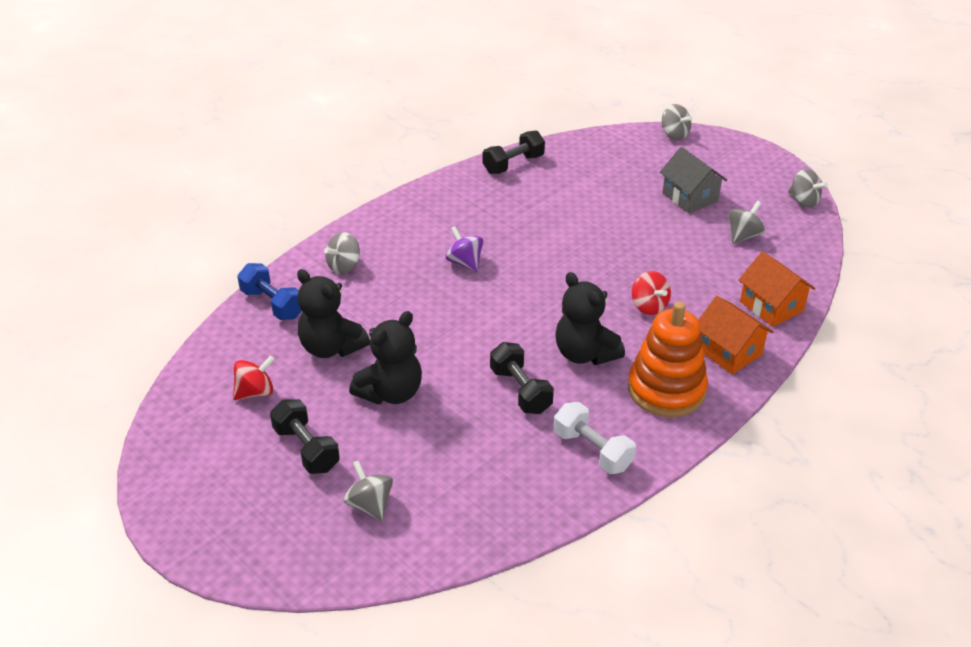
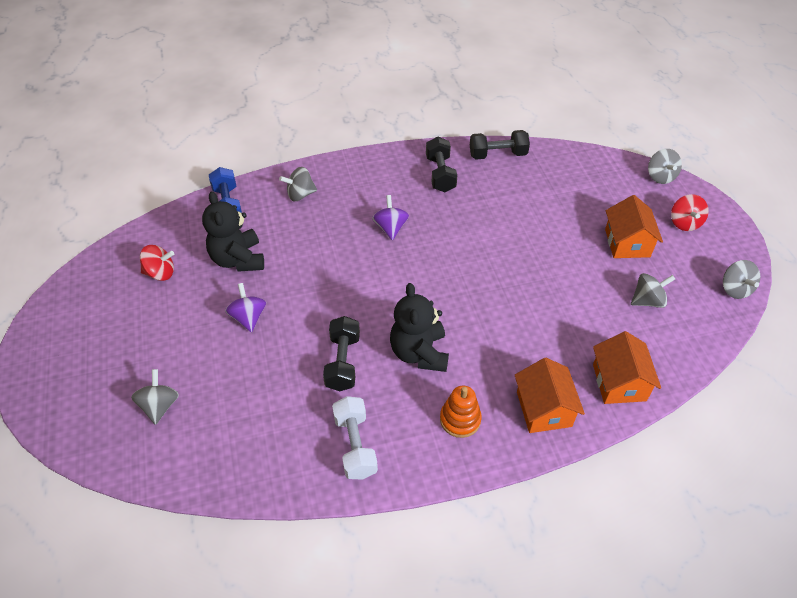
camera: 30 degrees right, 10 degrees up
black dumbbell [270,399,340,474] -> black dumbbell moved to [426,137,457,192]
black teddy bear [349,311,422,404] -> purple spinning top [225,283,266,333]
orange stacking toy [628,302,708,417] -> orange stacking toy [440,385,482,438], size x0.56
red spinning top [632,271,671,315] -> red spinning top moved to [671,194,709,231]
grey house [660,147,727,213] -> orange house [605,195,663,258]

